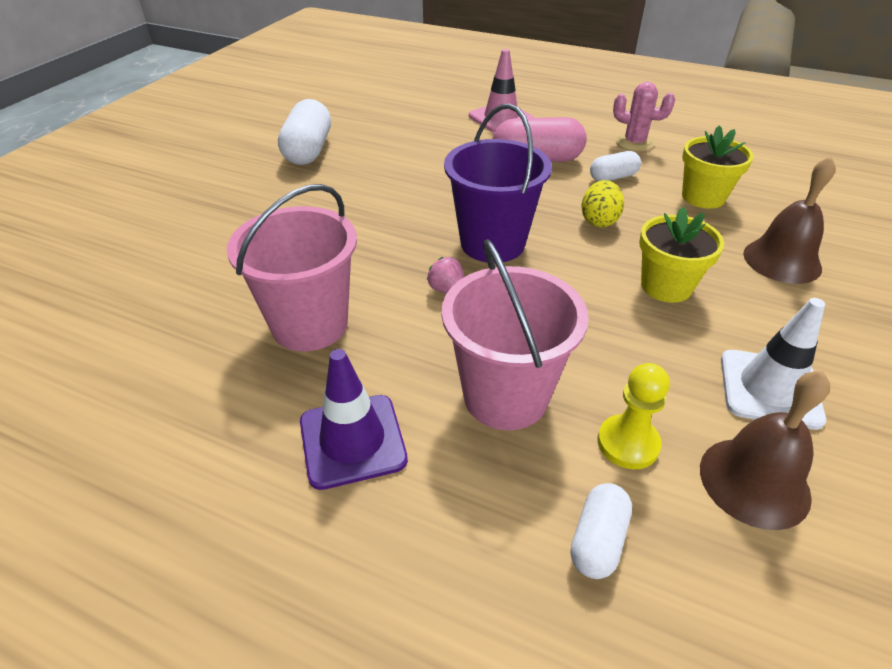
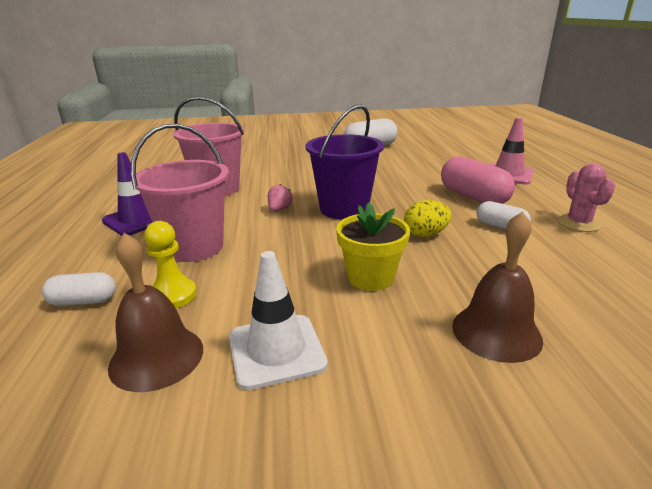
camera: 60 degrees right, 15 degrees down
yellow flower pot [682,126,754,209] -> none

